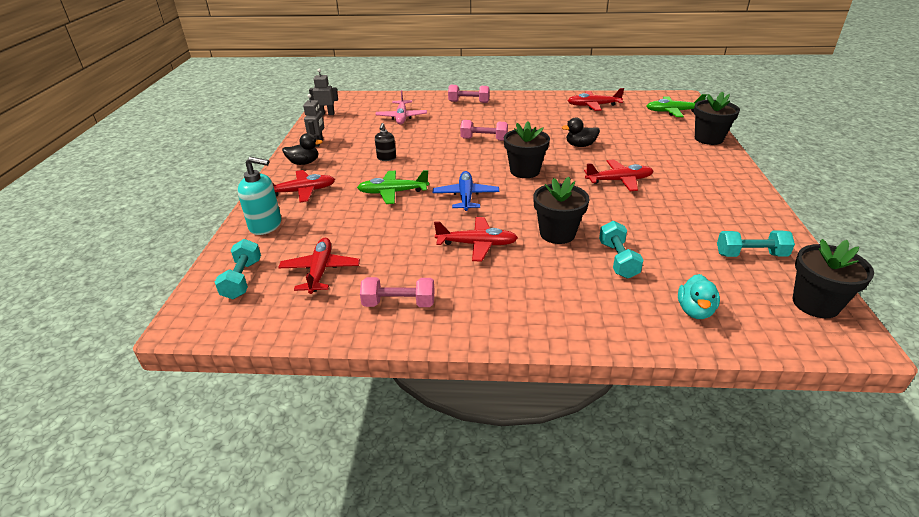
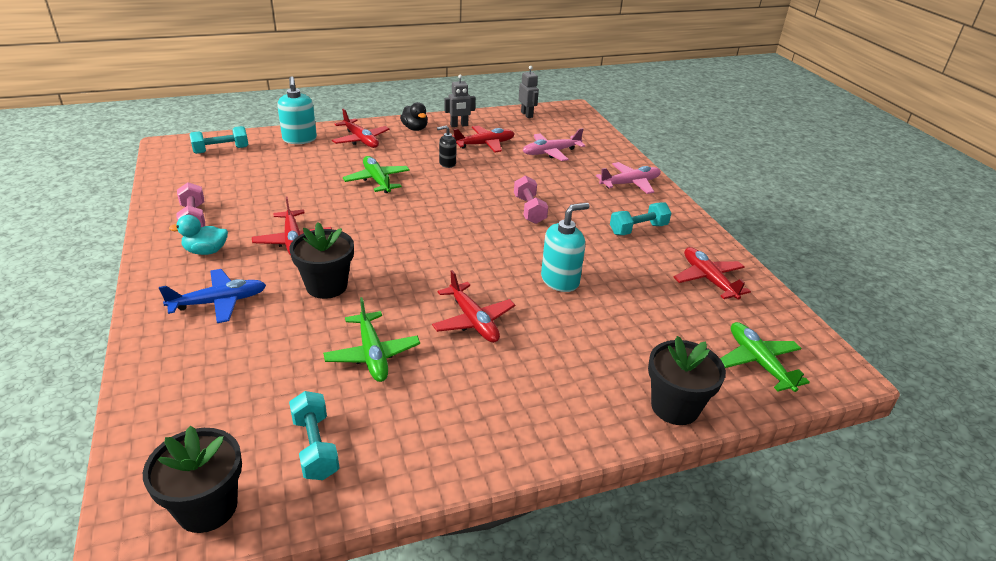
camera: 65 degrees right, 0 degrees up
red plane [278,238,360,294] -> red plane moved to [453,126,515,152]
blue plane [433,171,499,211] -> blue plane moved to [159,269,266,323]
pink dumbbell [448,85,489,103] -> pink plane [596,162,661,194]
black flower pot [504,121,550,178] -> none
black duck [562,117,600,147] -> turquoise soap dispenser [541,203,590,292]
turquoise dumbbell [599,221,643,279] -> turquoise dumbbell moved to [610,202,671,235]
turquoise duck [678,274,720,319] -> turquoise duck moved to [169,215,228,255]
none -> green plane [323,297,420,382]

